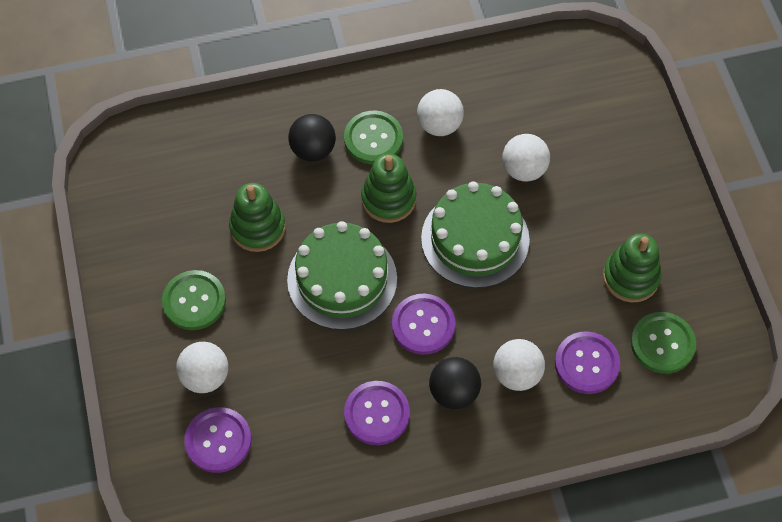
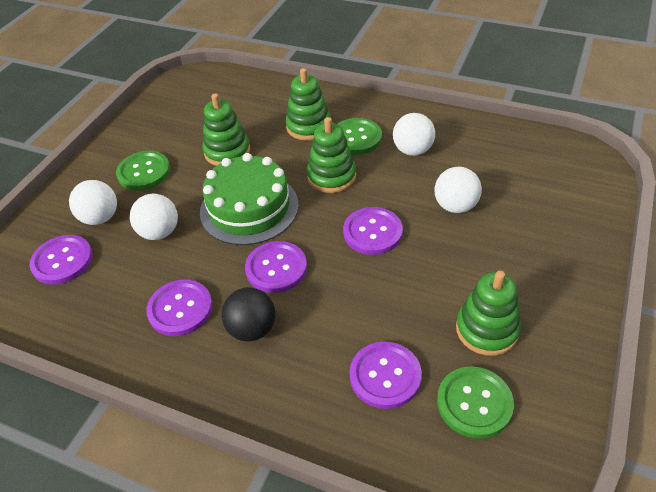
camera: 40 degrees right, 15 degrees down
black ball [288,114,336,161] -> green stacking toy [285,68,331,141]
green cake [421,181,530,288] -> purple button [343,207,403,255]
white ball [493,339,545,391] -> white ball moved to [130,194,178,240]

